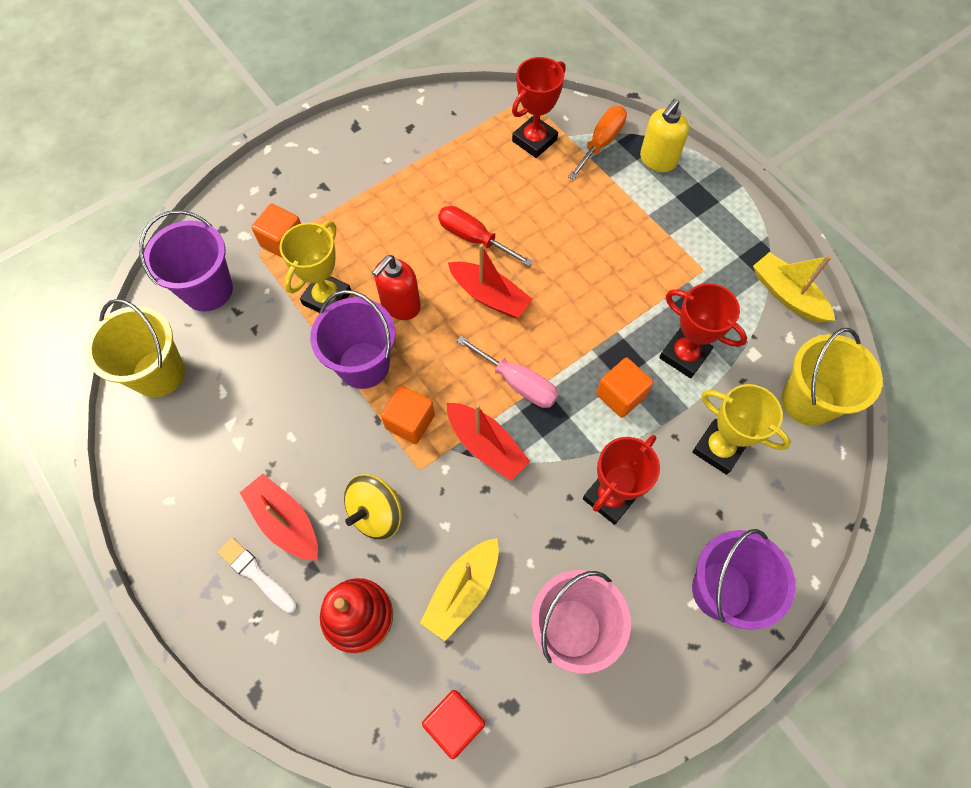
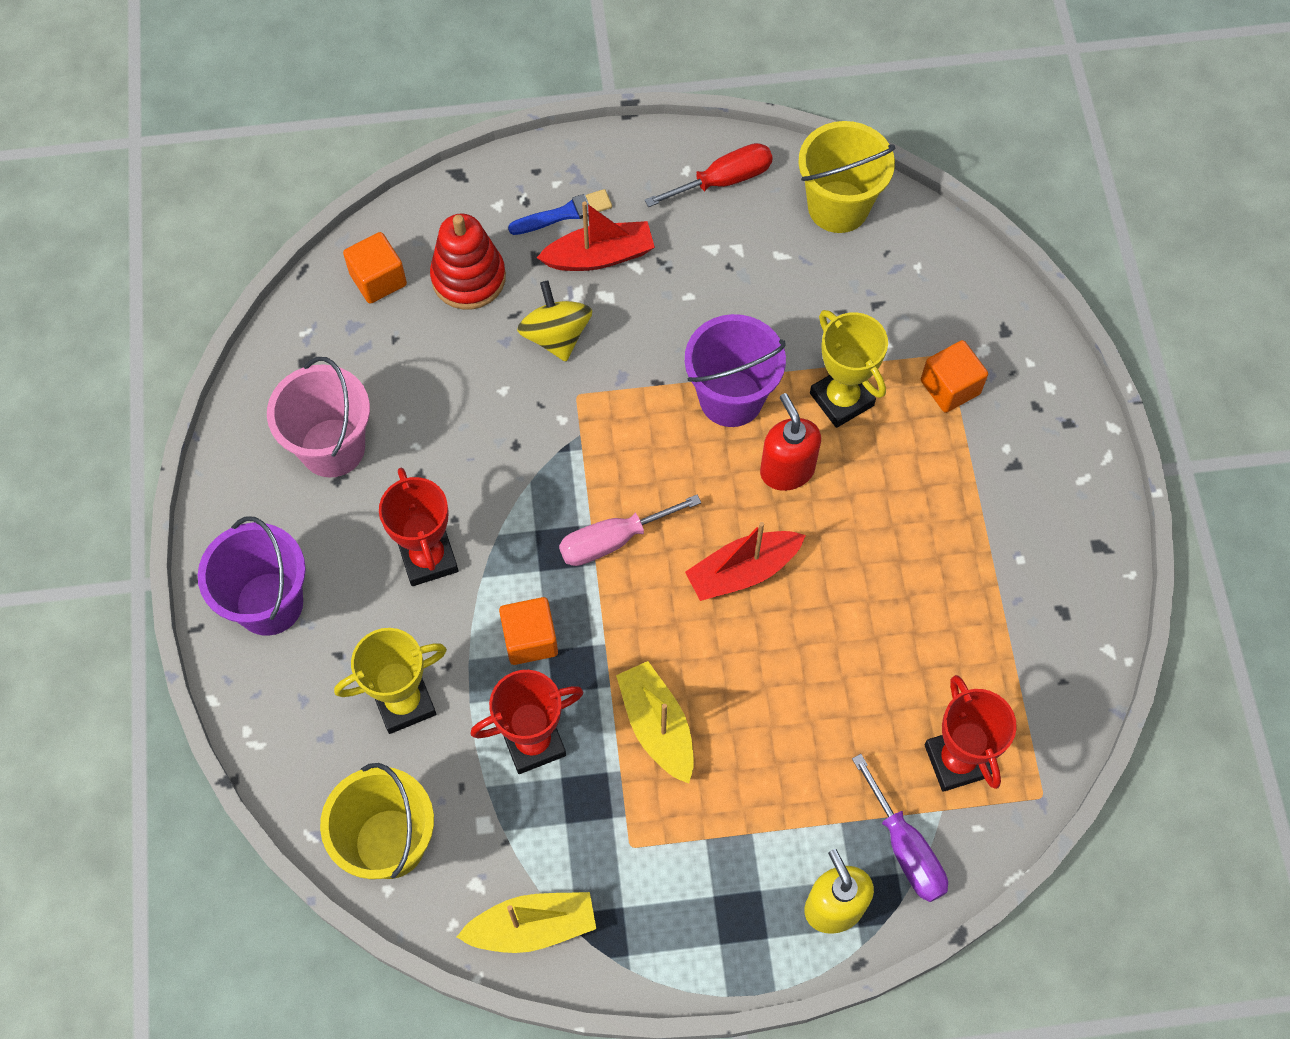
camera: 120 degrees right, 0 degrees up
purple bucket [139,210,233,311] -> none
white brush [217,537,297,613] -> blue brush [508,189,612,235]
orange cube [381,385,435,444] -> orange cube moved to [343,232,407,304]
yellow boat [420,538,499,641] -> yellow boat moved to [616,661,694,784]
red cube [422,690,485,759] -> none
red screwdriver [438,206,533,266] -> red screwdriver moved to [644,143,773,207]
red boat [447,403,530,481] -> none
orange screwdriver [568,106,627,180] -> purple screwdriver [852,754,948,902]

